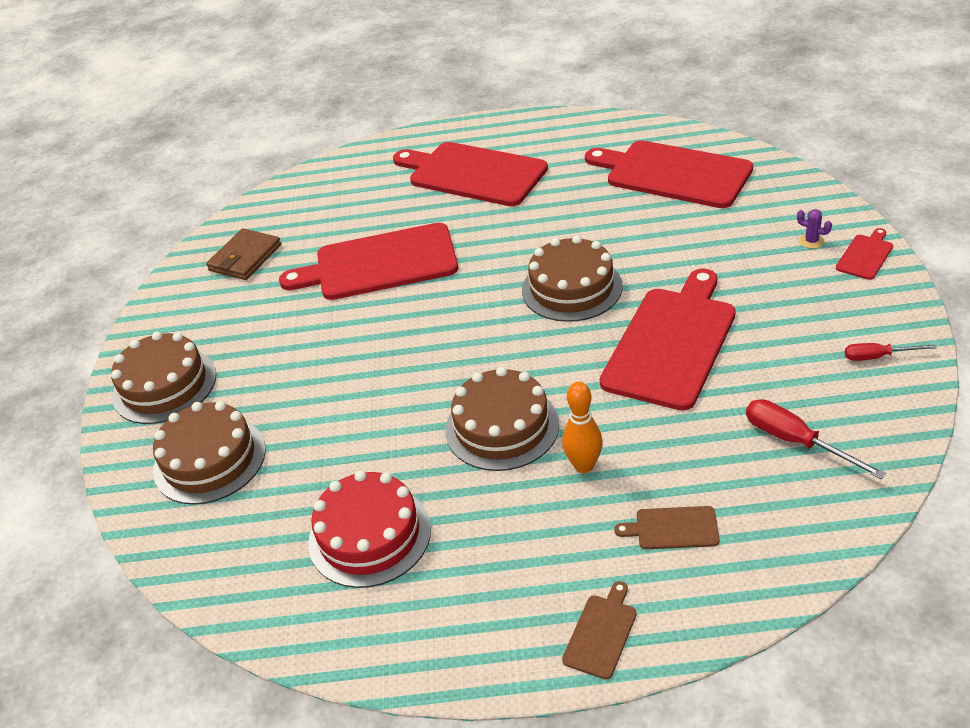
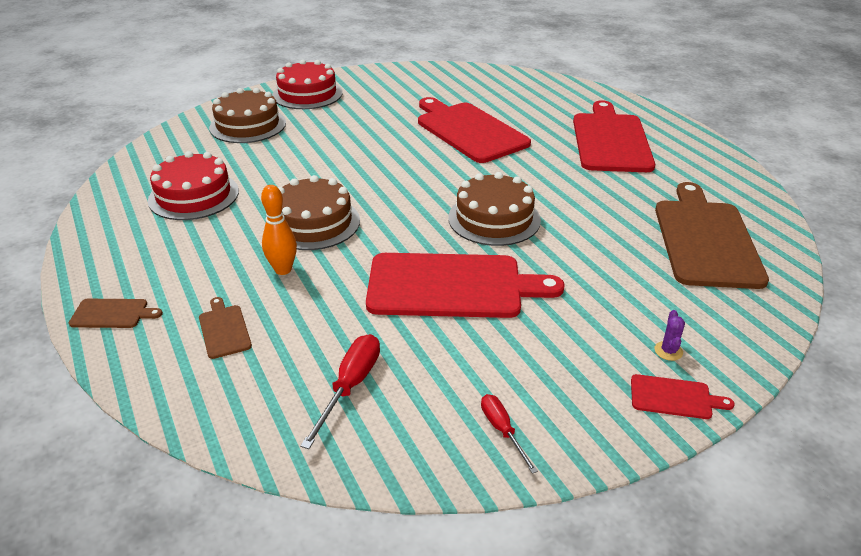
camera: 60 degrees right, 5 degrees down
brown cake [111,332,216,424] -> red cake [272,59,343,109]
brown wallet [206,229,281,280] -> none
red cutting board [585,141,753,208] -> brown cutting board [655,182,769,289]

